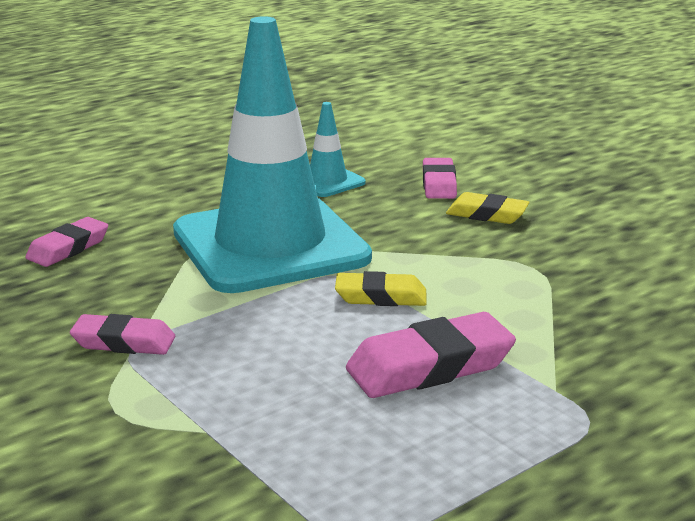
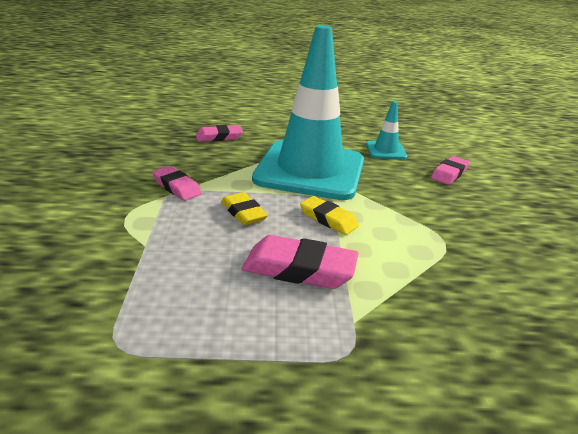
camera: 35 degrees right, 5 degrees up
yellow eraser [446,192,530,224] -> yellow eraser moved to [221,192,268,225]

